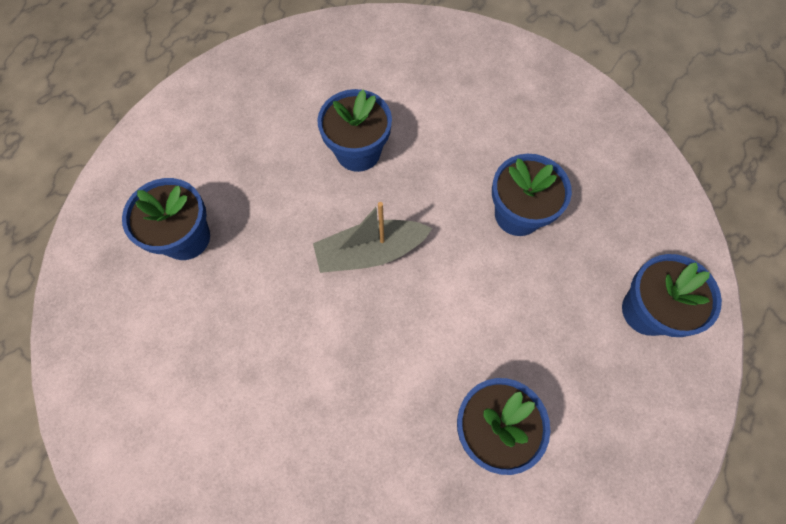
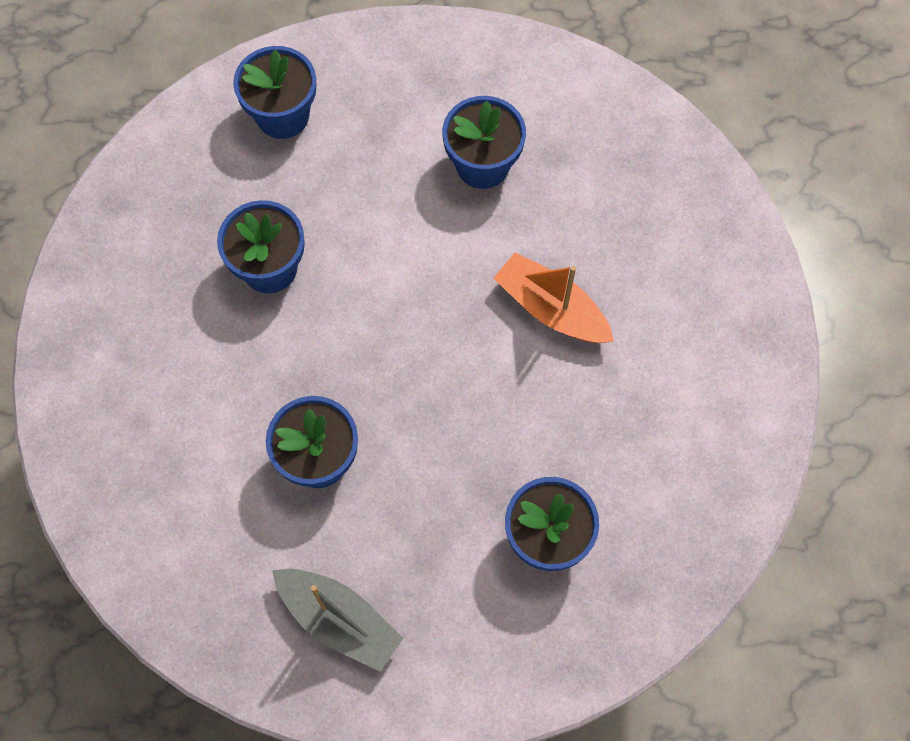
camera: 130 degrees left, 0 degrees up
grey boat [313,202,432,273] -> grey boat moved to [273,569,403,672]
none -> orange boat [493,252,614,343]

